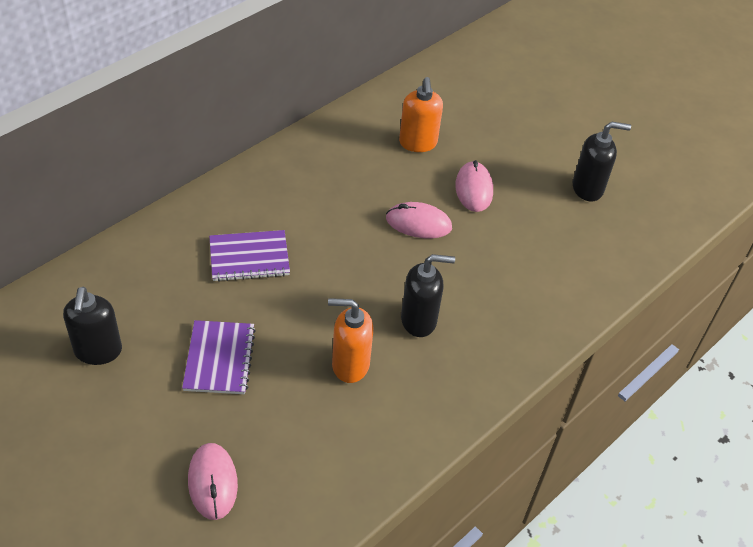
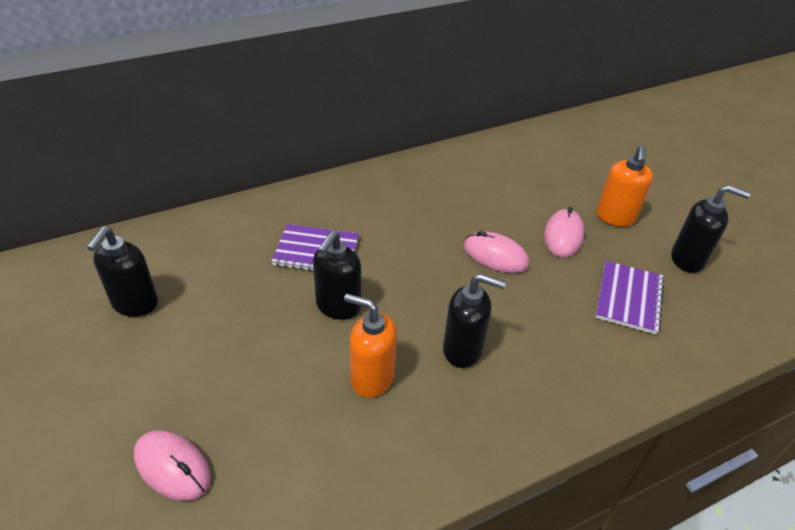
camera: 20 degrees right, 5 degrees down
purple notebook [182,320,256,394] -> purple notebook moved to [595,261,664,334]
pink mouse [188,443,238,520] -> pink mouse turned 60 degrees counterclockwise [134,431,211,501]
orange soap dispenser [399,77,443,152] -> orange soap dispenser moved to [596,145,653,226]
none -> black soap dispenser [313,231,361,320]

